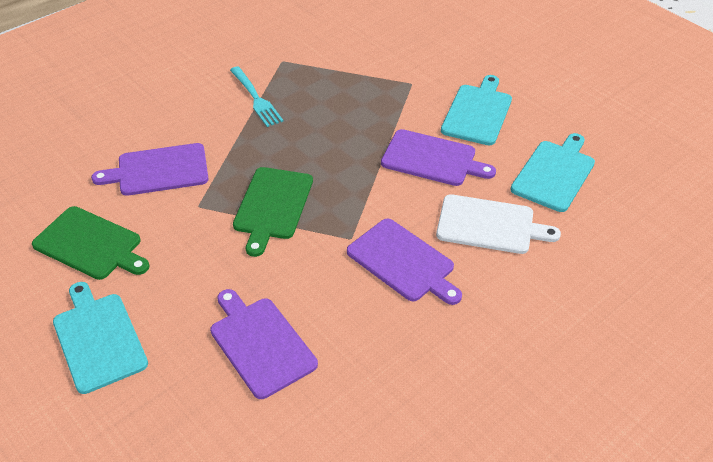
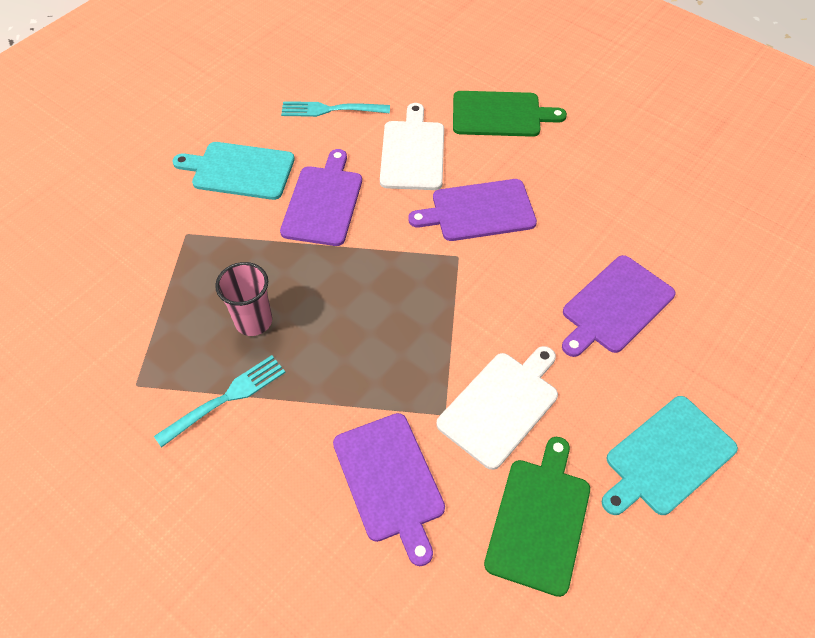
camera: 100 degrees left, 10 degrees up
green cutting board [233,167,313,257] -> green cutting board moved to [453,91,567,137]
purple cutting board [347,219,462,305] -> purple cutting board turned 135 degrees counterclockwise [408,179,537,241]
turquoise cutting board [510,133,595,212] -> turquoise fork [281,101,390,117]
none -> pink cup [215,262,272,336]
none -> white cutting board [436,346,558,470]

